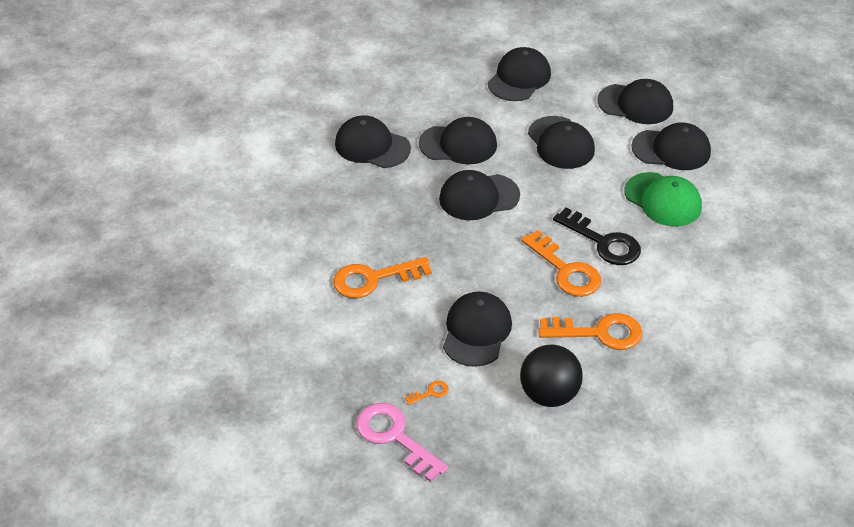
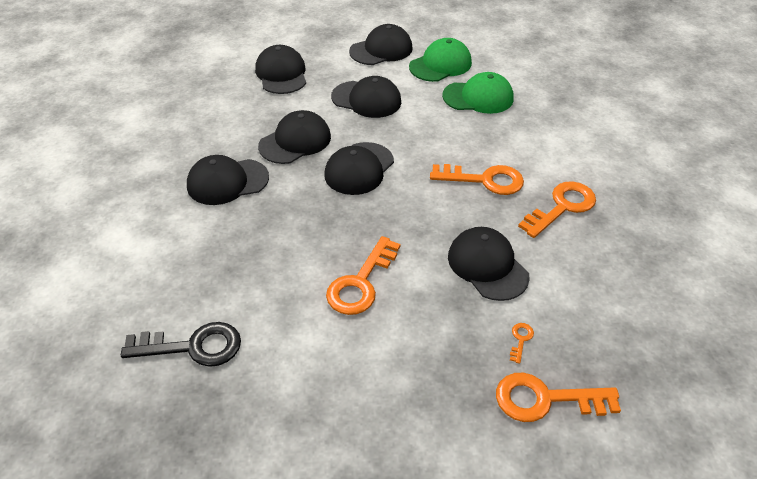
camera: 45 degrees left, 0 degrees up
pink key [356,403,448,482] -> orange key [496,373,621,422]
black ball [520,344,583,407] -> none
black key [553,208,641,265] -> black key moved to [121,322,241,367]
black cap [631,122,711,170] -> green cap [409,38,472,82]

